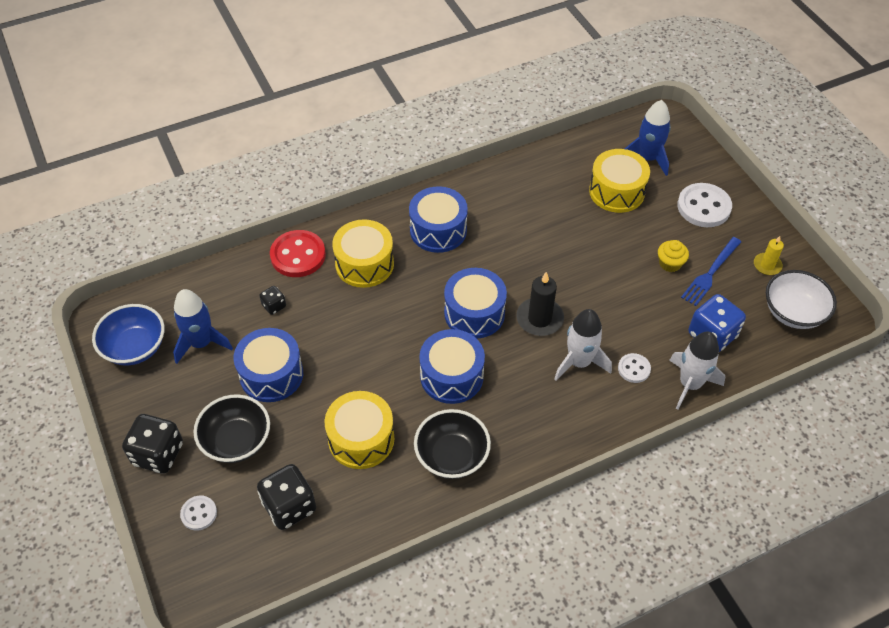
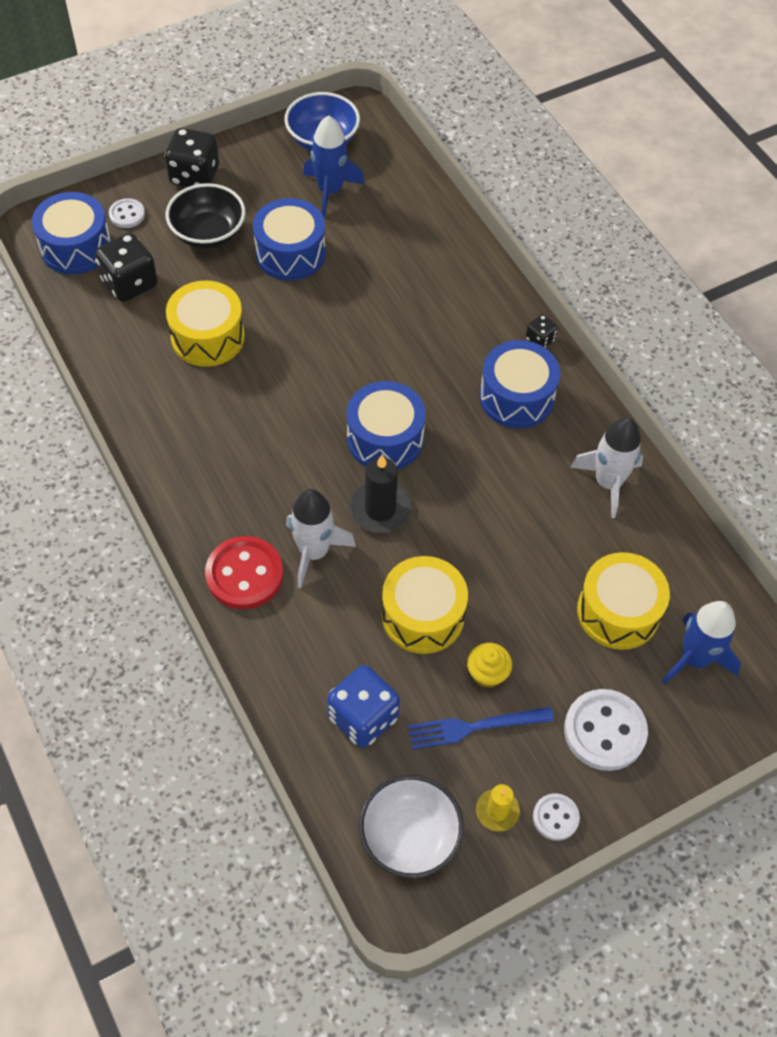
camera: 85 degrees right, 5 degrees up
black dice [259,286,286,315] -> black dice moved to [525,314,558,348]
red button [270,230,326,277] -> red button moved to [205,536,283,609]
yellow drum [332,219,394,288] -> yellow drum moved to [382,556,468,654]
black bowl [414,409,491,479] -> none
blue drum [419,329,485,404] -> blue drum moved to [32,192,111,274]
white button [618,353,651,383] -> white button moved to [533,793,580,841]
white rocket [669,332,725,410] -> white rocket moved to [570,417,643,518]
blue fork [681,237,741,306] -> blue fork turned 45 degrees counterclockwise [408,707,554,750]

